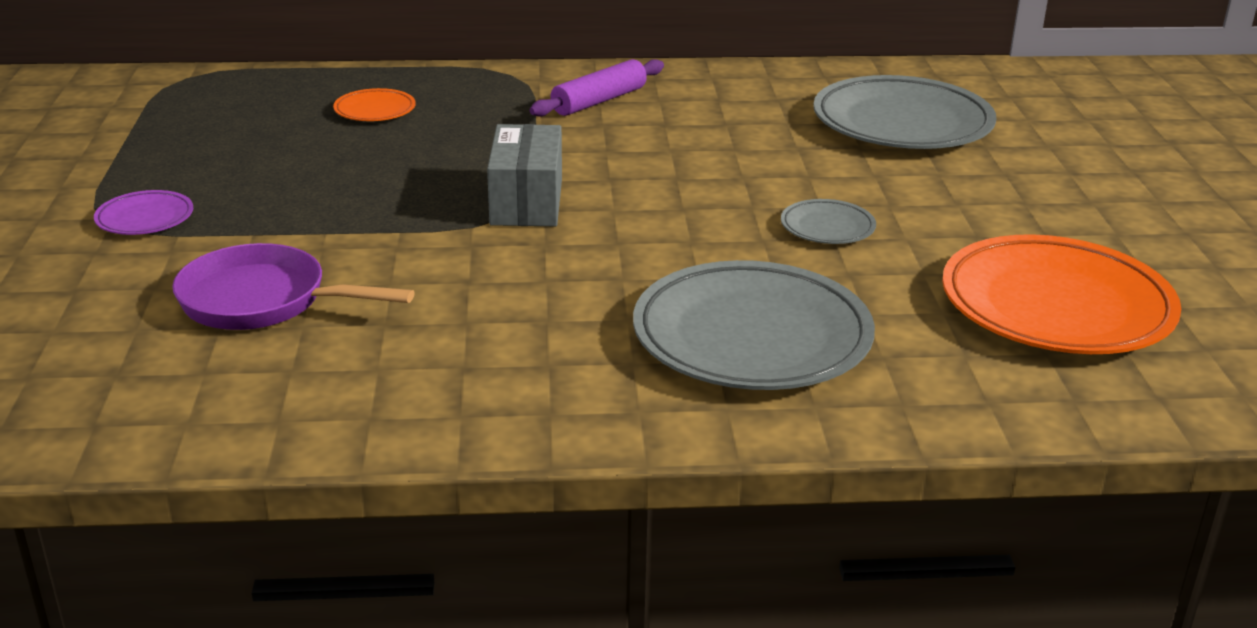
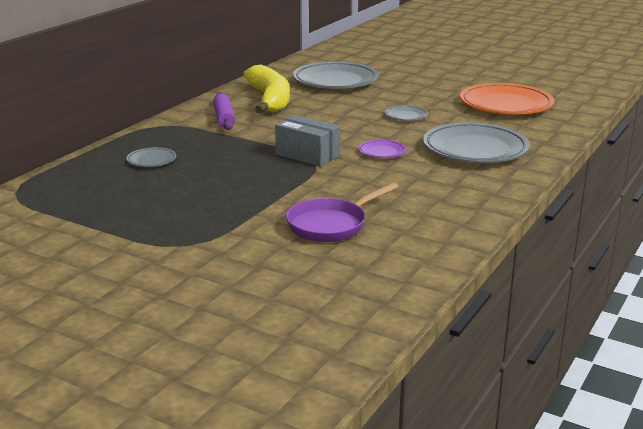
camera: 55 degrees left, 5 degrees down
purple plate [94,190,193,235] -> purple plate moved to [358,139,407,158]
orange plate [333,88,416,121] -> grey plate [126,147,176,167]
none -> yellow banana [244,65,290,113]

